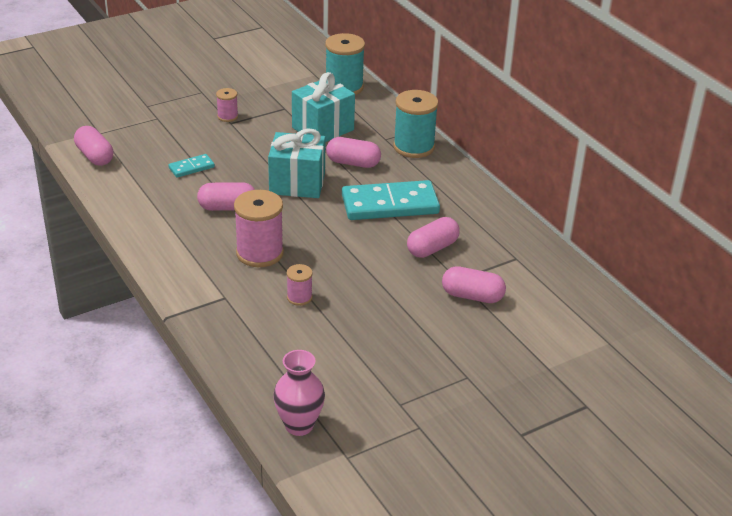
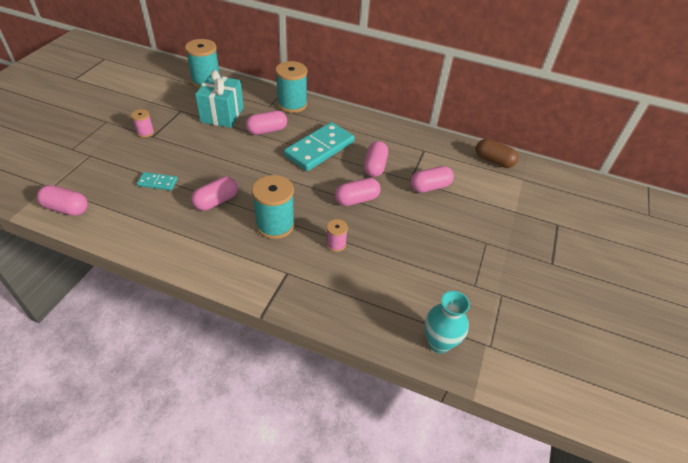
camera: 40 degrees left, 10 degrees up
turquoise domino [168,154,215,178] -> turquoise domino turned 75 degrees clockwise [137,172,177,191]
pink spool [234,190,284,267] -> turquoise spool [252,175,295,239]
turquoise gift [268,128,325,198] -> none
pink vase [273,350,325,436] -> turquoise vase [425,291,470,353]
none -> pink capsule [335,178,380,206]
none -> brown capsule [476,139,518,168]

